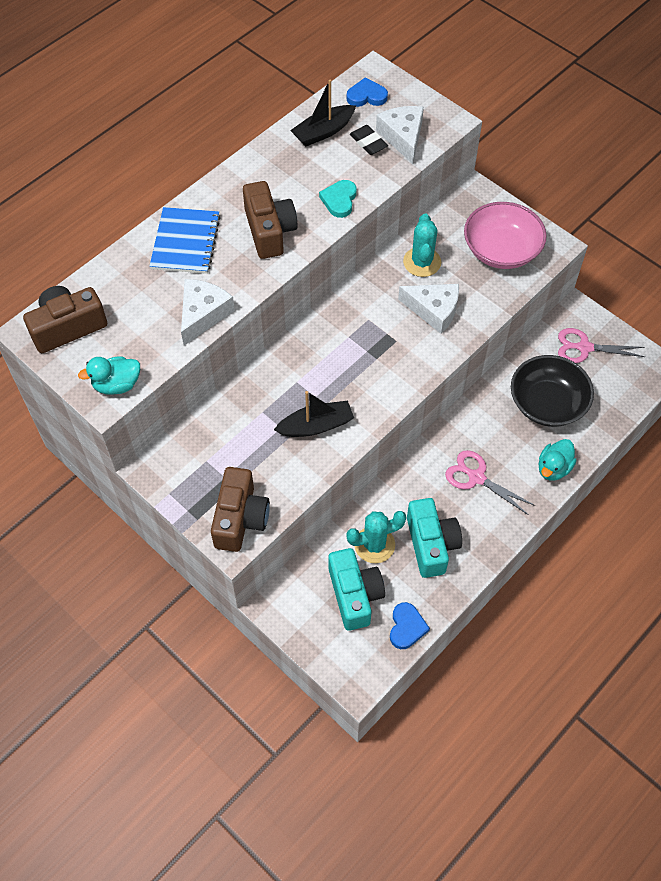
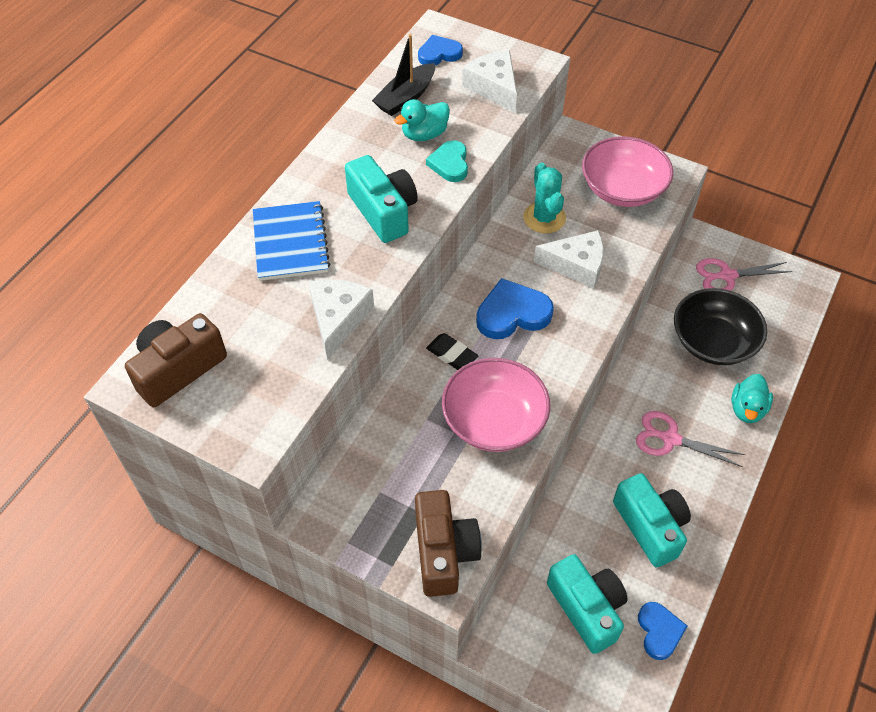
camera: 15 degrees left, 5 degrees down
turquoise duck [78,357,140,395] -> turquoise duck moved to [394,99,450,141]
brown camera [243,181,298,259] -> turquoise camera [345,155,418,243]
black boat [274,391,354,437] -> pink bowl [442,358,550,452]
turquoise cactus [346,511,406,563] -> none
black eraser [350,125,388,155] -> black eraser moved to [426,333,478,370]
none -> blue heart [476,278,554,339]

